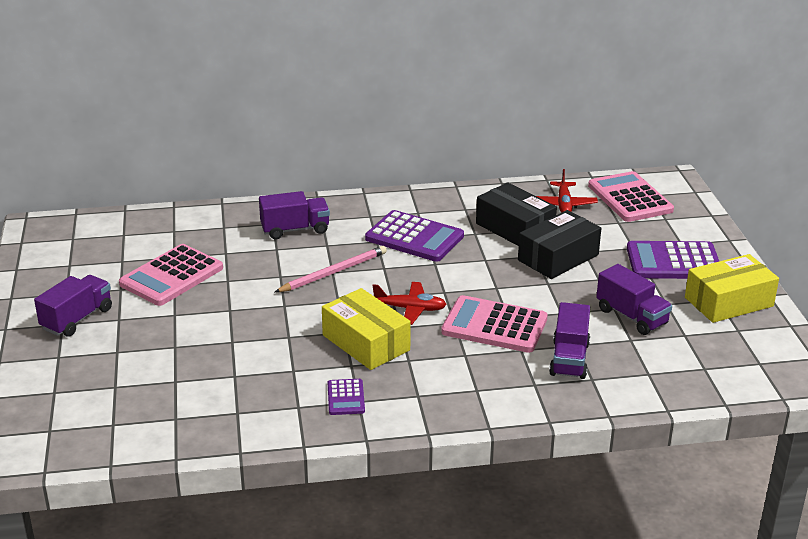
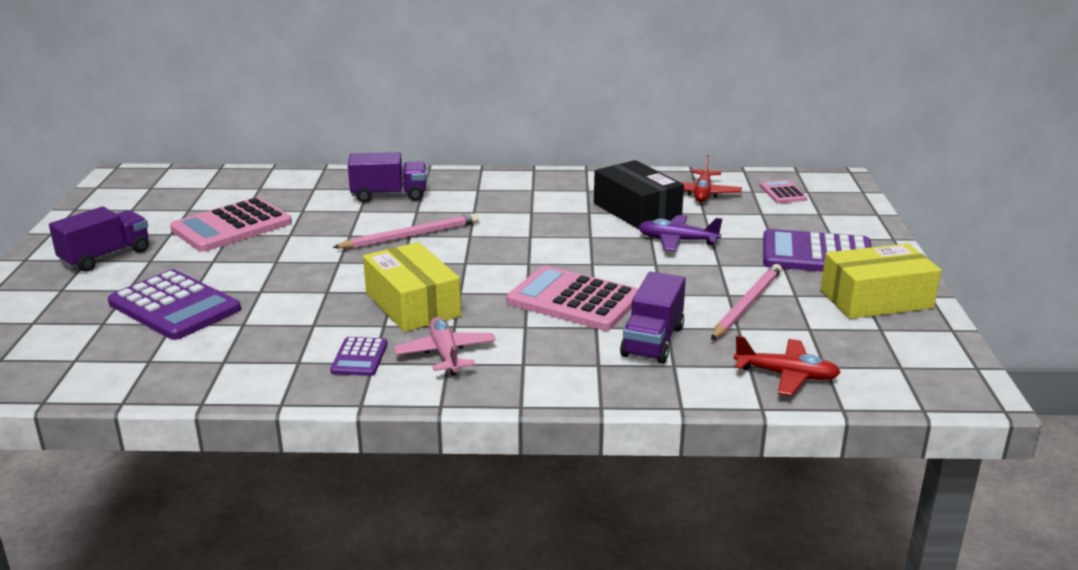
camera: 10 degrees right, 5 degrees down
purple calculator [365,210,464,262] -> purple calculator moved to [108,269,241,340]
red plane [372,282,447,325] -> red plane moved to [734,335,841,396]
black box [518,210,601,279] -> purple plane [638,215,723,251]
pink calculator [588,171,674,222] -> pink calculator [759,180,807,203], size x0.51
purple truck [596,264,672,335] -> pink pencil [711,264,782,340]
none -> pink plane [393,317,496,376]

